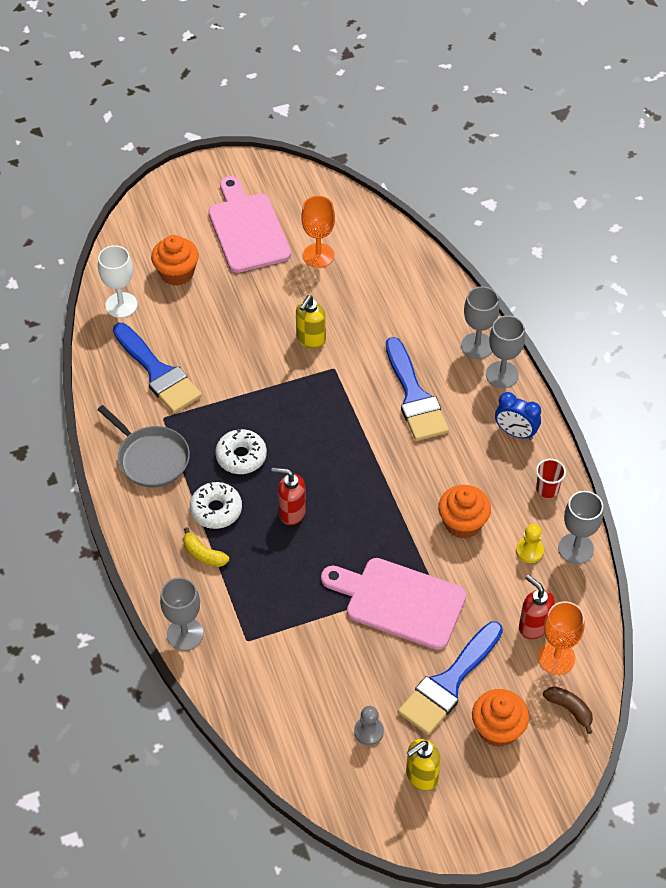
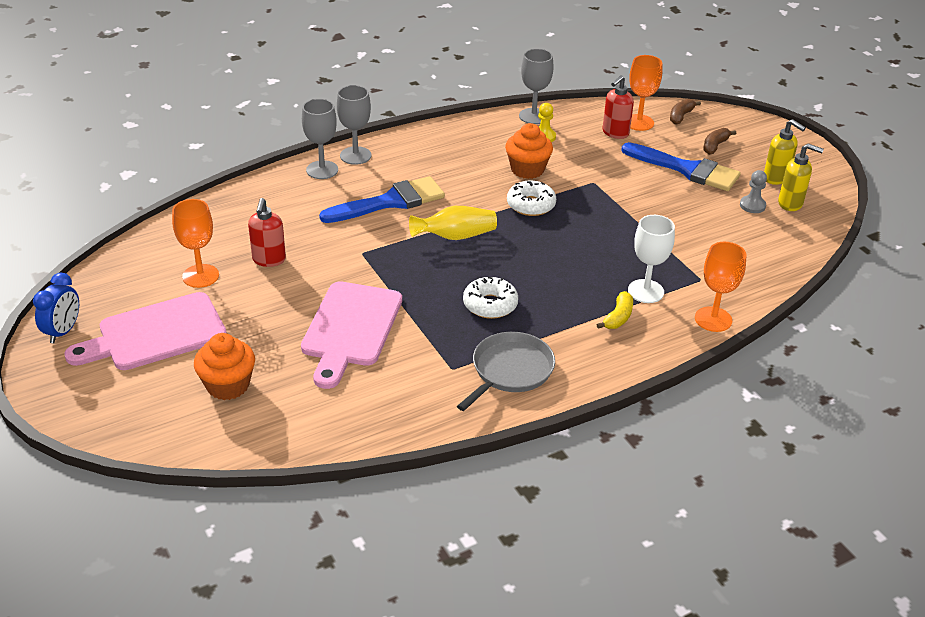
camera: 100 degrees left, 15 degrees down
white goblet [98,245,138,318] -> white goblet moved to [628,215,675,303]
blue brush [113,323,202,413] -> none
grey goblet [160,577,203,651] -> orange goblet [695,242,747,332]
white donut [190,482,242,529] -> white donut moved to [507,181,556,216]
red soap dispenser [272,467,306,525] -> red soap dispenser moved to [248,198,286,267]
yellow soap dispenser [296,295,326,349] -> yellow soap dispenser moved to [778,143,824,211]
pink cutting board [321,558,466,650] -> pink cutting board moved to [301,281,402,389]
orange cupcake [472,689,529,747] -> brown banana [703,128,736,155]
blue clock [495,392,541,440] -> blue clock moved to [33,273,79,344]
red cup [536,459,566,498] -> none
none -> yellow vase [409,206,497,240]

